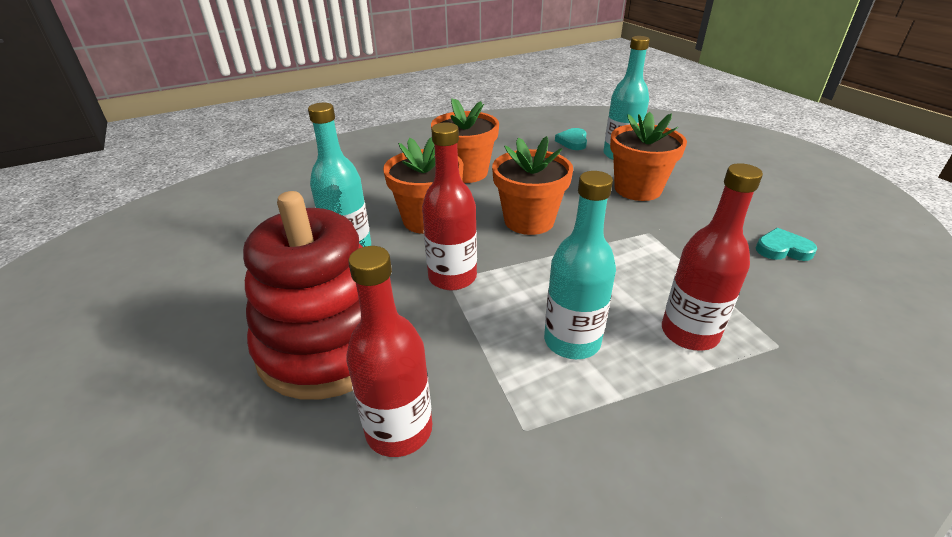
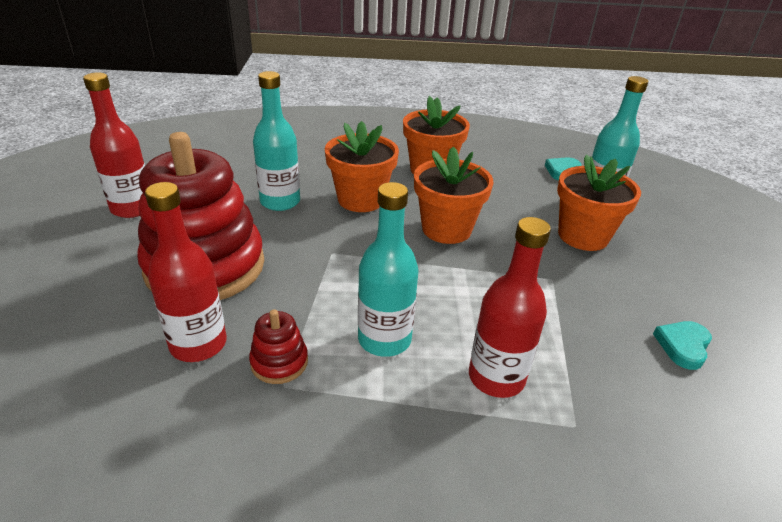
camera: 25 degrees right, 0 degrees up
red bottle [422,123,477,290] -> red bottle moved to [83,73,145,218]
turquoise heart [756,228,817,261] -> turquoise heart turned 90 degrees counterclockwise [653,321,712,370]
none -> red stacking toy [249,309,308,384]

